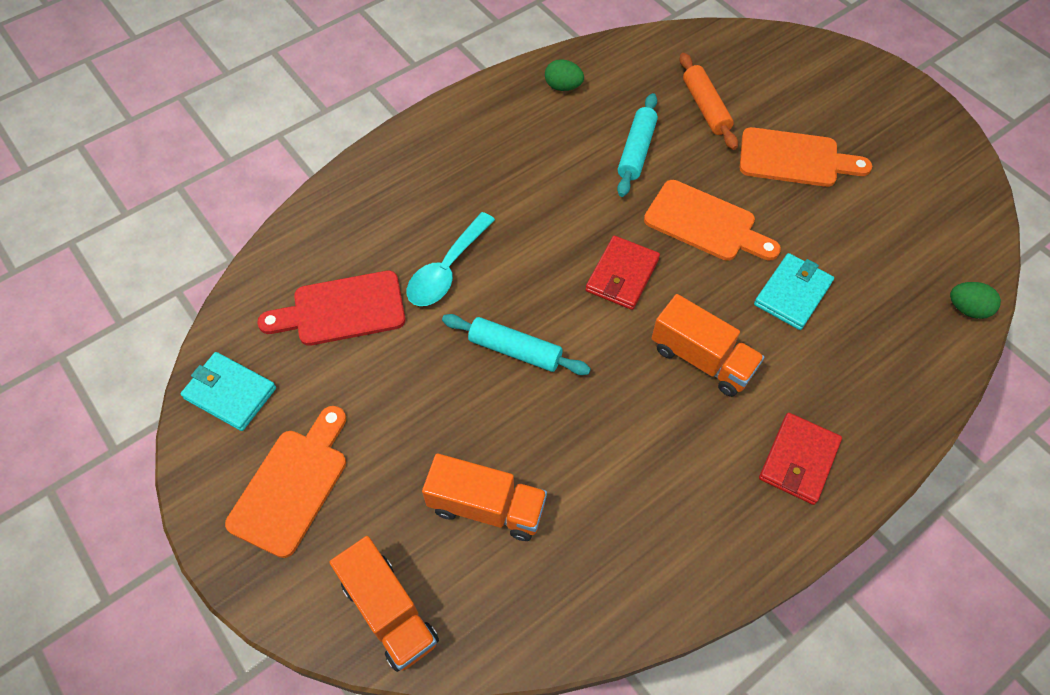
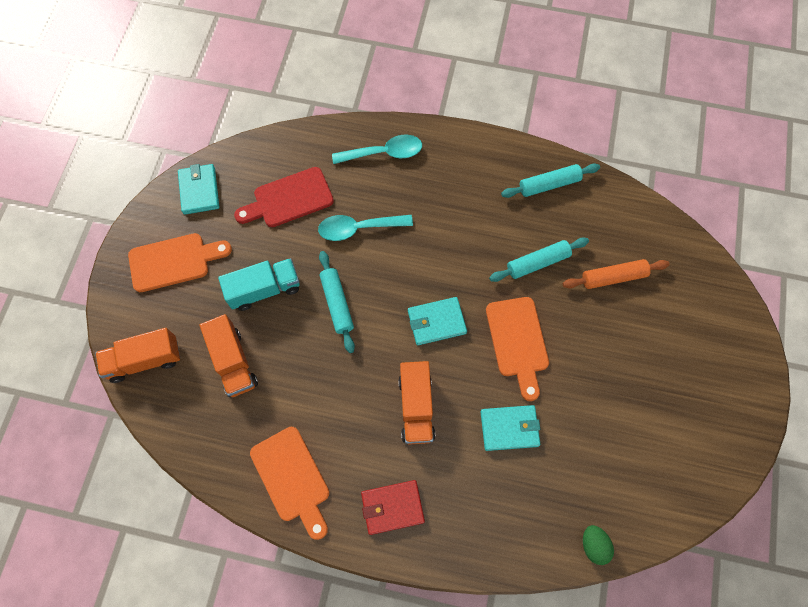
camera: 50 degrees right, 10 degrees up
red cutting board [257,271,405,346] -> red cutting board turned 60 degrees counterclockwise [234,167,334,227]
orange truck [329,536,439,672] -> orange truck turned 60 degrees clockwise [96,328,180,383]
green egg [545,59,584,91] -> turquoise rolling pin [501,164,600,198]
red wallet [586,236,660,310] -> turquoise wallet [408,297,467,345]
orange rolling pin [680,53,738,150] -> orange rolling pin turned 45 degrees clockwise [563,259,670,289]
orange cutting board [740,127,872,187] -> orange cutting board moved to [250,427,329,540]
none -> turquoise truck [218,258,300,311]
none -> turquoise spoon [332,135,422,164]

